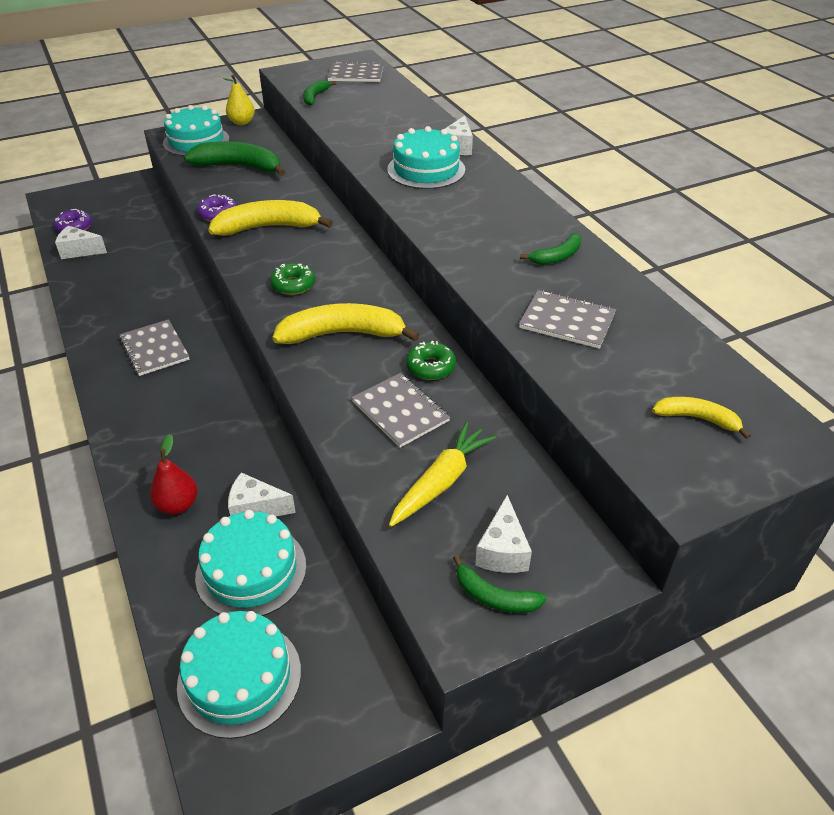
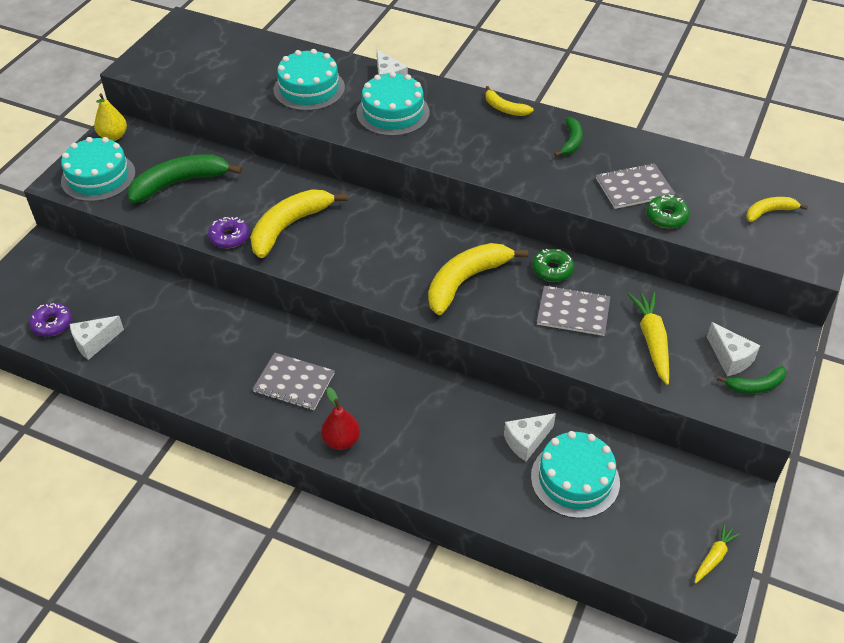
camera: 40 degrees left, 5 degrees up
red pear [150,434,198,514] -> red pear moved to [321,387,360,450]
turquoise cake [177,611,301,739] -> turquoise cake moved to [273,49,345,111]
green donut [270,263,315,295] -> green donut moved to [646,194,690,228]
green banana [303,80,336,106] -> none
grey notebook [327,61,383,82] -> none
none -> yellow banana [485,86,533,116]
none -> yellow carrot [695,524,740,583]

